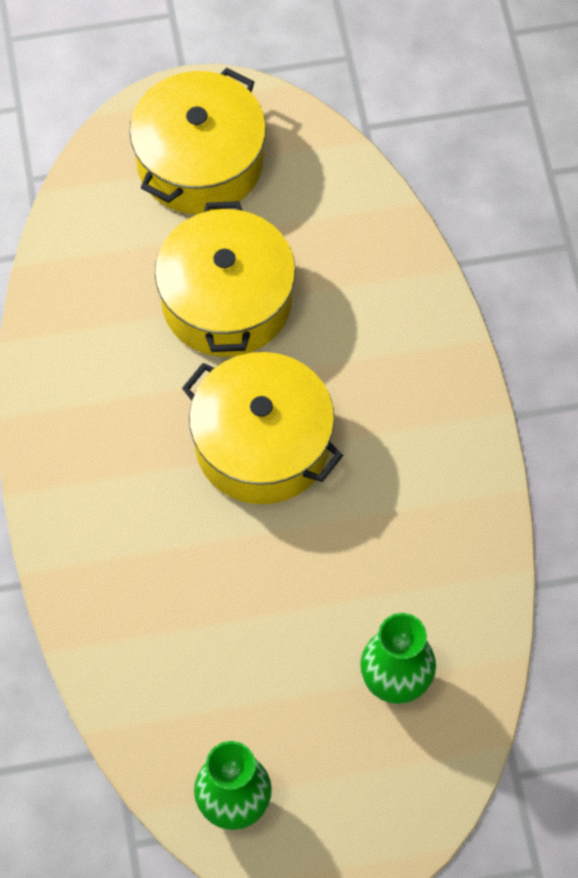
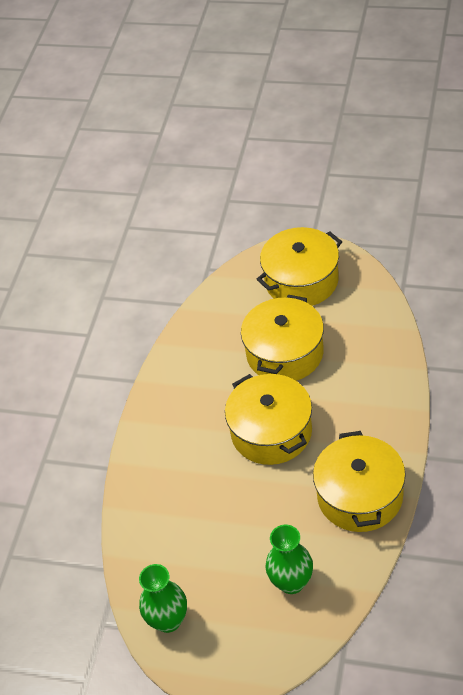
camera: 30 degrees right, 15 degrees down
none -> yellow pot [313,431,406,532]

